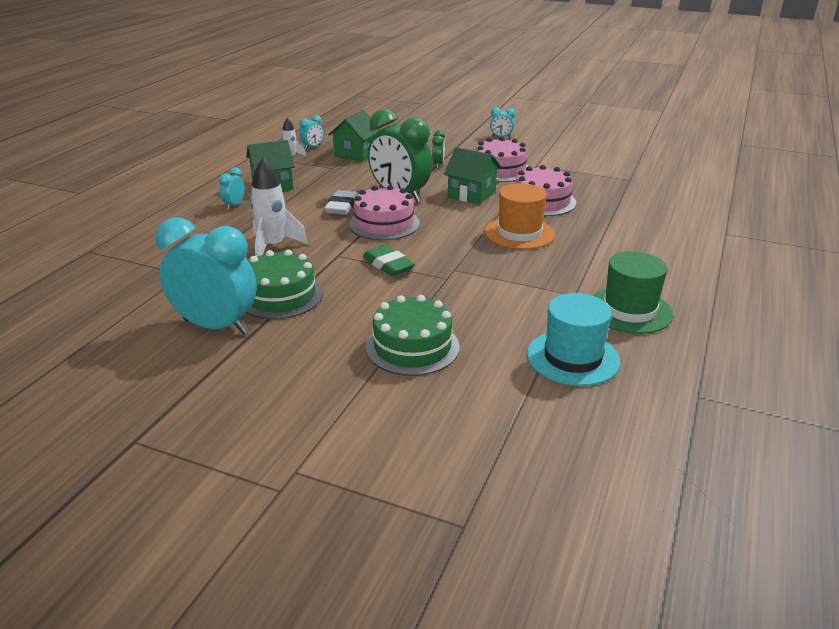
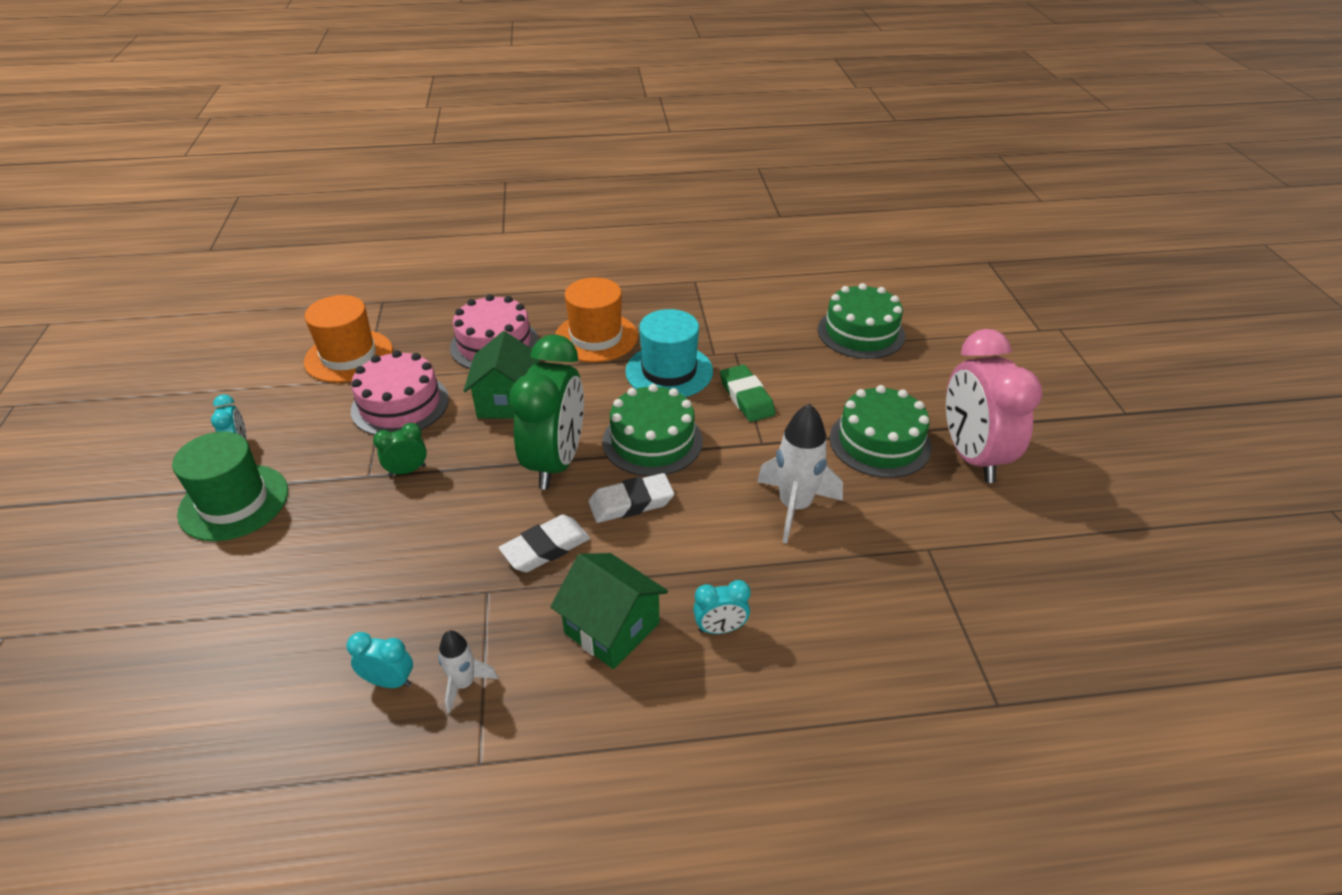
camera: 120 degrees left, 10 degrees up
turquoise clock [156,217,257,334] -> pink clock [946,329,1042,483]
green house [328,109,381,162] -> none
pink cake [349,185,420,240] -> green cake [603,384,703,476]
green eraser [363,245,415,276] -> green eraser turned 45 degrees counterclockwise [720,365,775,422]
turquoise hat [527,293,620,386] -> turquoise hat moved to [625,309,713,397]
green hat [592,251,673,334] -> green hat moved to [172,432,288,541]
none -> orange hat [304,295,393,383]
none -> white eraser [499,515,590,572]

